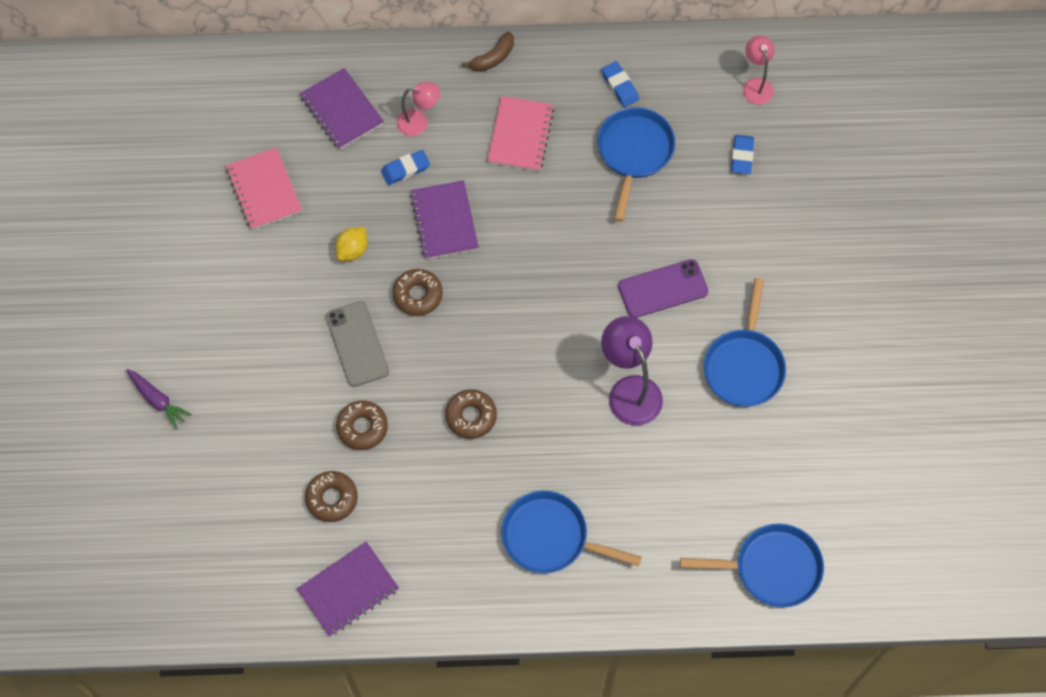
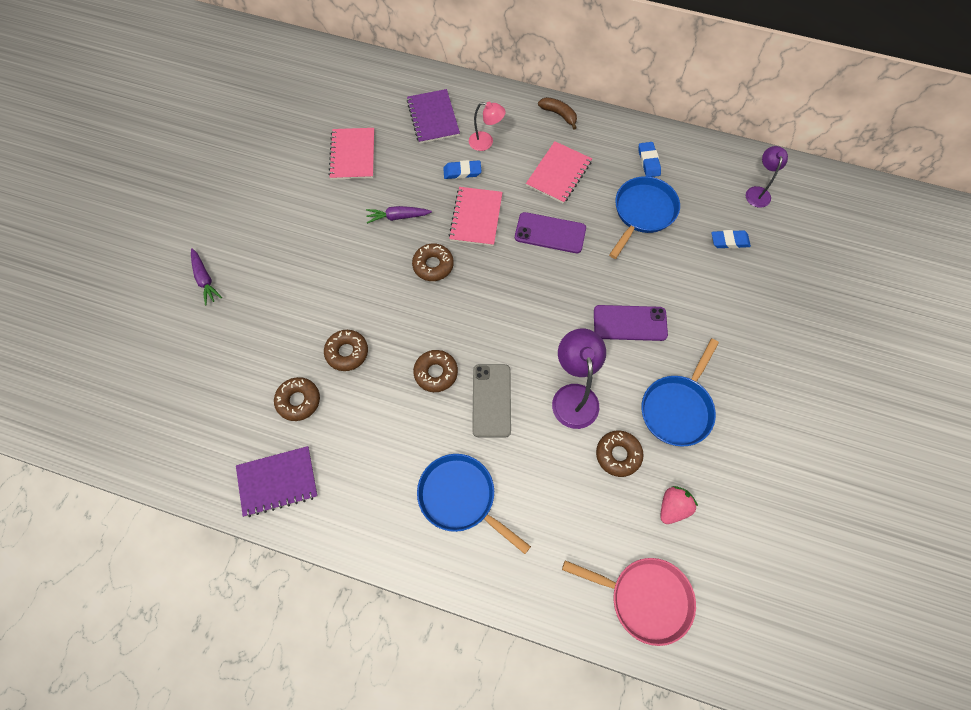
camera: 20 degrees right, 0 degrees up
grey phone [326,301,389,387] -> grey phone moved to [472,364,511,438]
yellow lemon [335,227,368,261] -> purple carrot [366,206,432,224]
purple notebook [410,180,479,259] -> pink notebook [449,187,503,246]
brown banana [462,32,514,72] -> brown banana turned 120 degrees counterclockwise [538,97,577,130]
blue pan [680,524,824,607] -> pink pan [562,558,696,646]
blue eraser [731,135,754,174] -> blue eraser turned 60 degrees clockwise [711,230,751,249]
pink lamp [743,35,775,105] -> purple lamp [746,146,788,208]
none -> purple phone [515,212,586,253]
none -> brown donut [596,431,644,477]
none -> pink strawberry [660,486,698,524]

